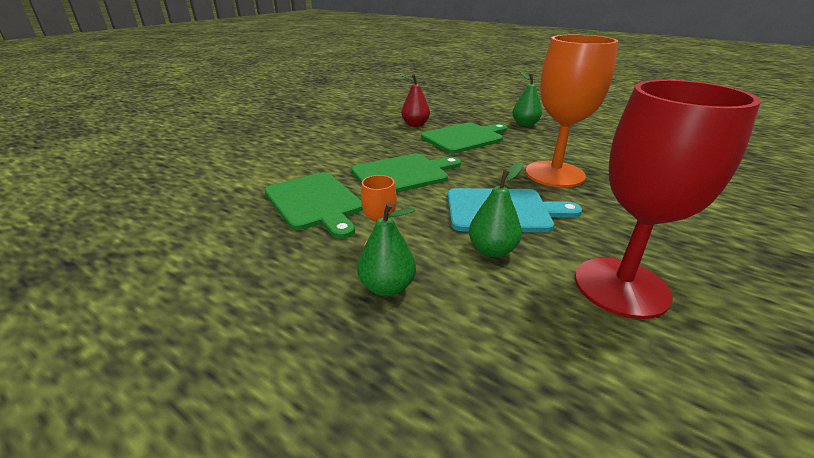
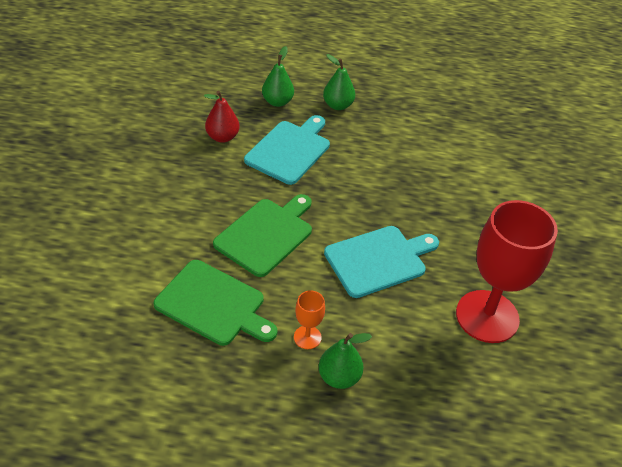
camera: 30 degrees left, 15 degrees up
green cutting board [421,123,508,154] -> turquoise cutting board [244,115,330,185]
green pear [469,162,523,257] -> green pear moved to [262,46,294,107]
orange goblet [525,35,618,188] -> none

